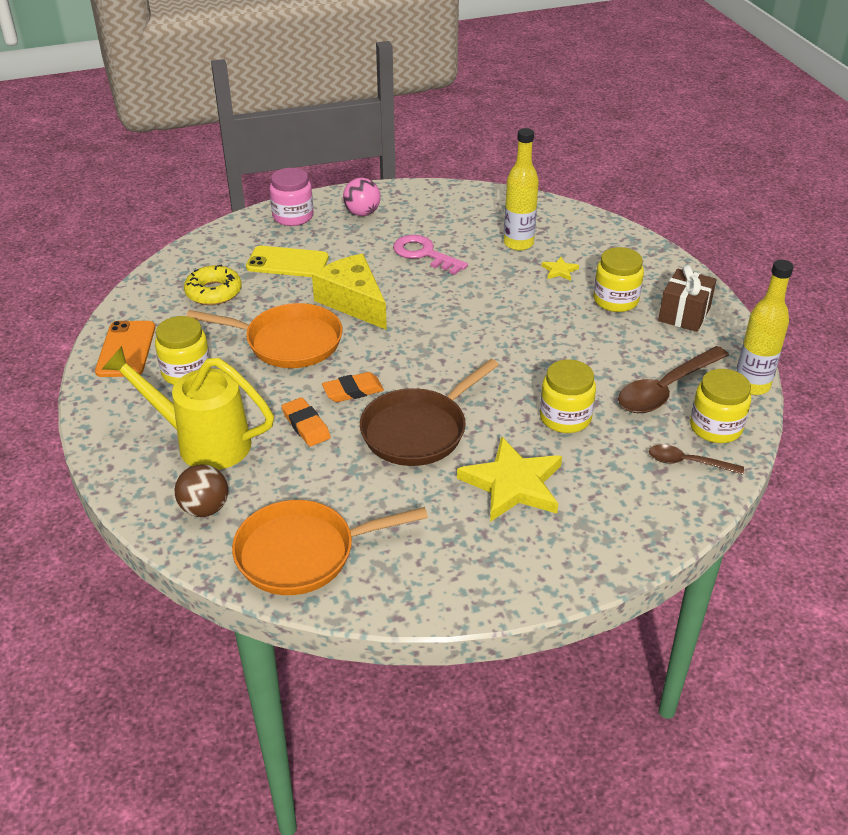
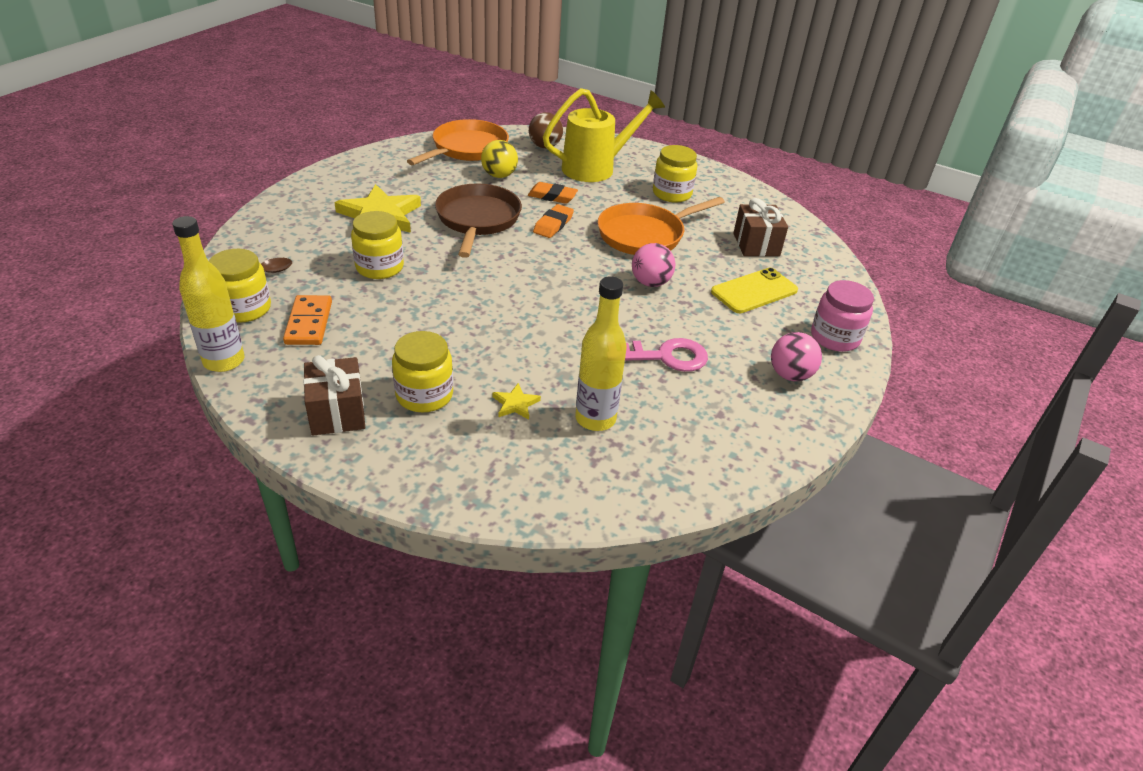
camera: 135 degrees right, 0 degrees up
orange phone [95,321,155,377] -> none
yellow donut [184,264,242,305] -> brown gift [733,198,788,257]
yellow cheese [312,254,387,330] -> pink ball [632,243,675,287]
brown spoon [618,346,729,413] -> orange domino [283,295,332,345]
none -> yellow ball [481,140,518,178]

